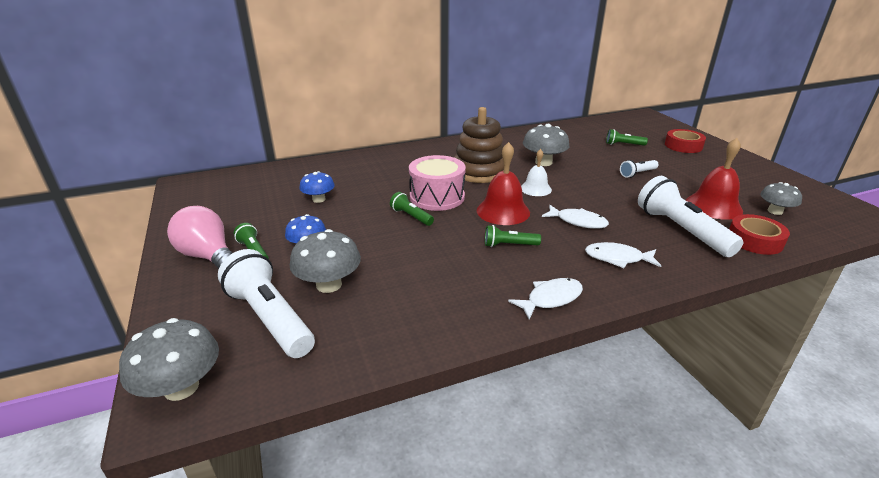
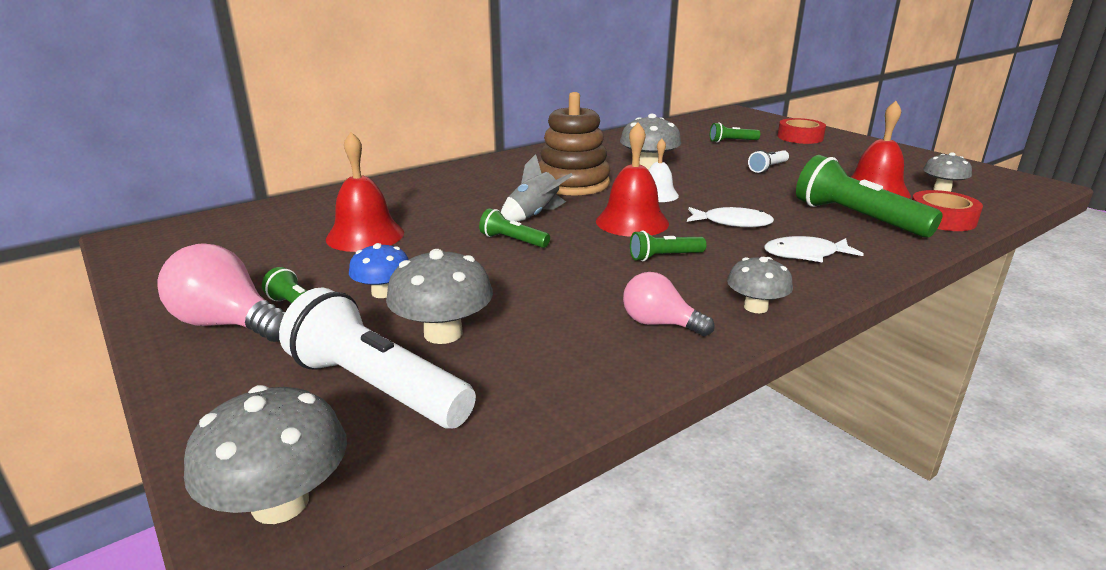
camera: 15 degrees left, 5 degrees down
blue mushroom [300,171,335,203] -> red bell [326,132,404,252]
pink drum [409,155,466,211] -> grey rocket [501,154,573,222]
white fish [508,278,583,319] -> grey mushroom [727,257,793,313]
white flashlight [638,176,743,257] -> green flashlight [796,155,943,238]
none -> pink light bulb [623,272,715,336]

